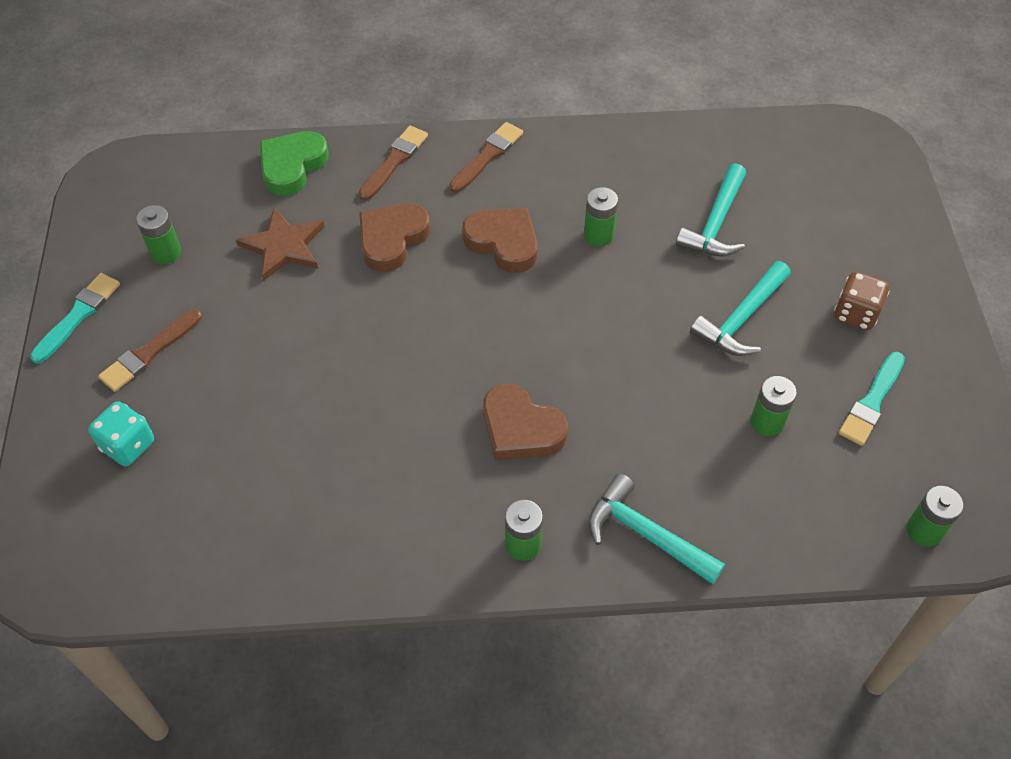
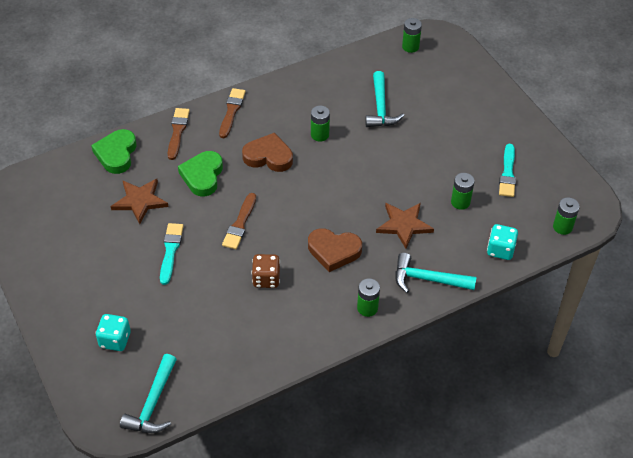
camera: 25 degrees left, 5 degrees down
turquoise brush [30,273,120,364] -> turquoise brush moved to [160,223,184,285]
brown brush [98,309,202,392] -> brown brush moved to [222,193,256,249]
green battery [136,205,181,264] -> green battery moved to [402,18,422,53]
brown heart [359,203,430,272] -> green heart [178,151,223,196]
turquoise hammer [690,261,791,356] -> turquoise hammer moved to [120,354,177,433]
brown dice [834,271,889,330] -> brown dice moved to [252,254,280,288]
none -> brown star [376,203,434,249]
none -> turquoise dice [487,224,518,260]

